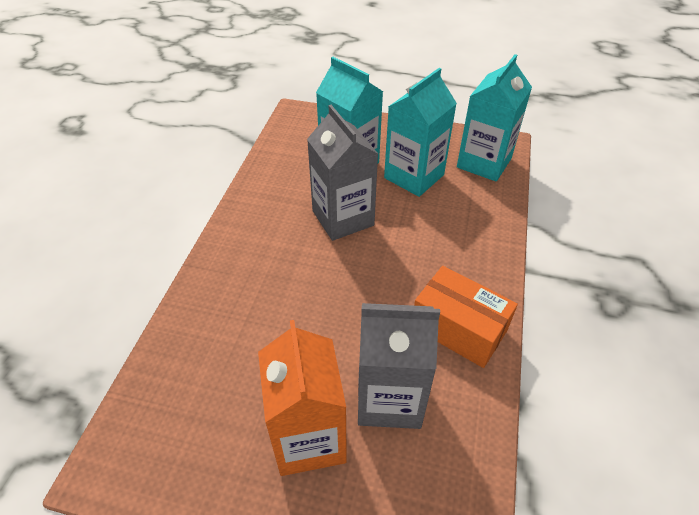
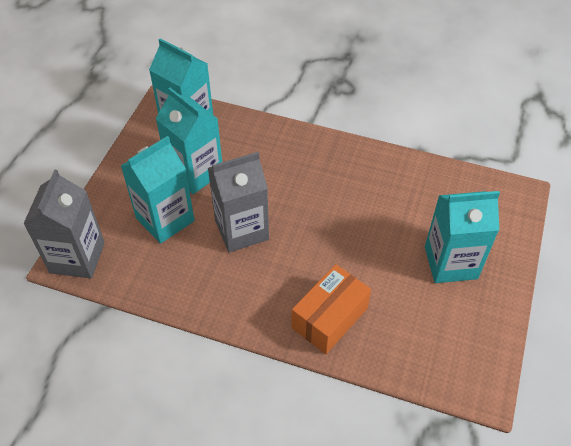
camera: 85 degrees left, 5 degrees up
orange carton [258,320,347,476] -> turquoise carton [425,191,500,283]
grey carton [358,303,440,429] -> grey carton moved to [23,170,105,278]
orange box [414,266,518,368] -> orange box moved to [291,264,371,354]

